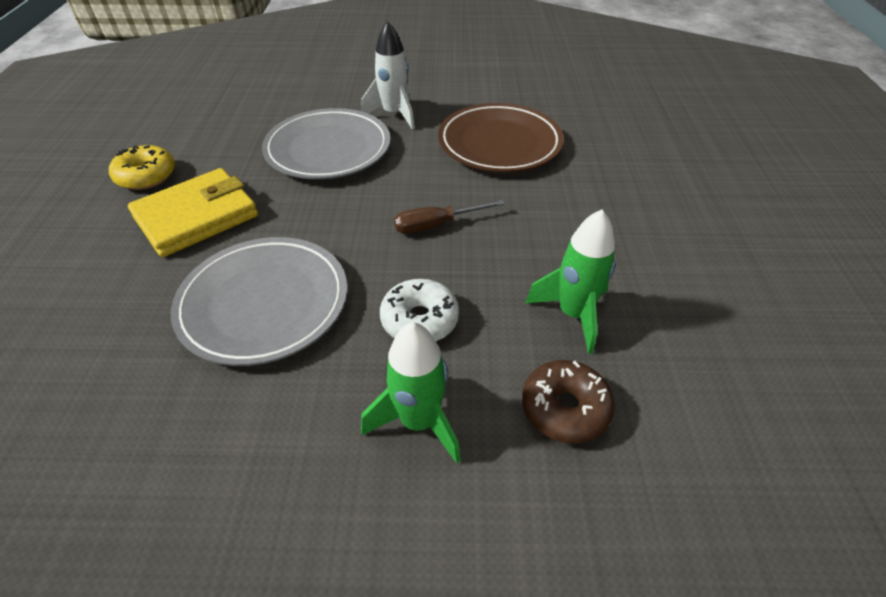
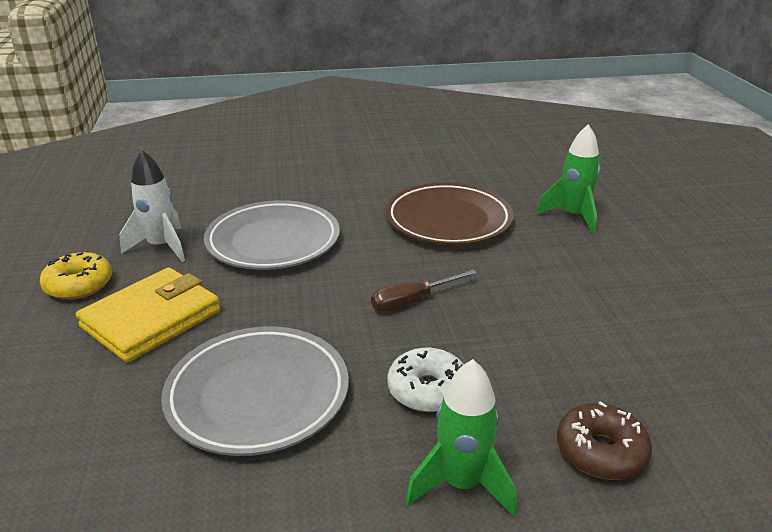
camera: 10 degrees left, 15 degrees down
white rocket [361,21,415,129] -> white rocket moved to [120,150,185,262]
green rocket [525,210,615,354] -> green rocket moved to [536,124,600,234]

